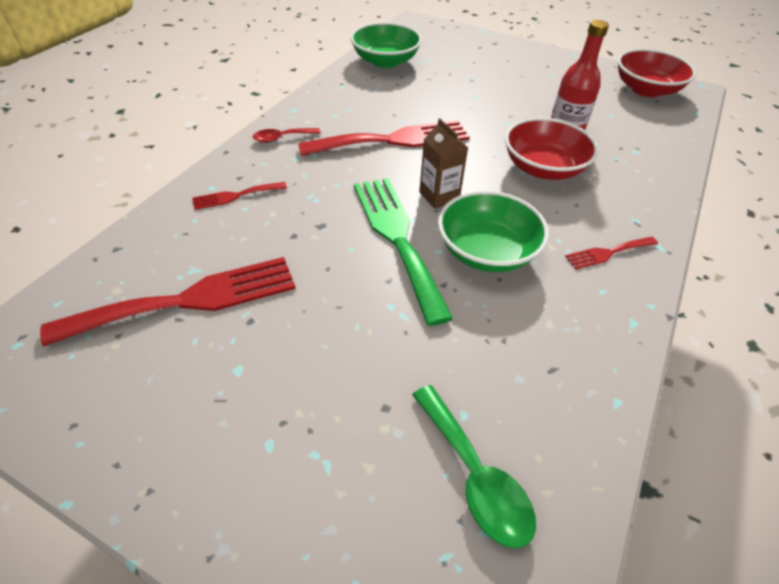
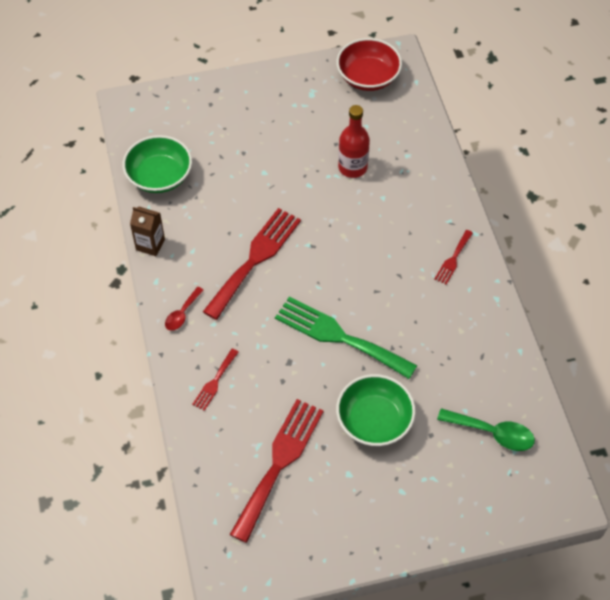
camera: 40 degrees left, 10 degrees up
brown carton [419,118,468,209] -> brown carton moved to [130,207,165,256]
green bowl [438,191,549,272] -> green bowl moved to [336,374,416,446]
red bowl [505,118,599,180] -> none

